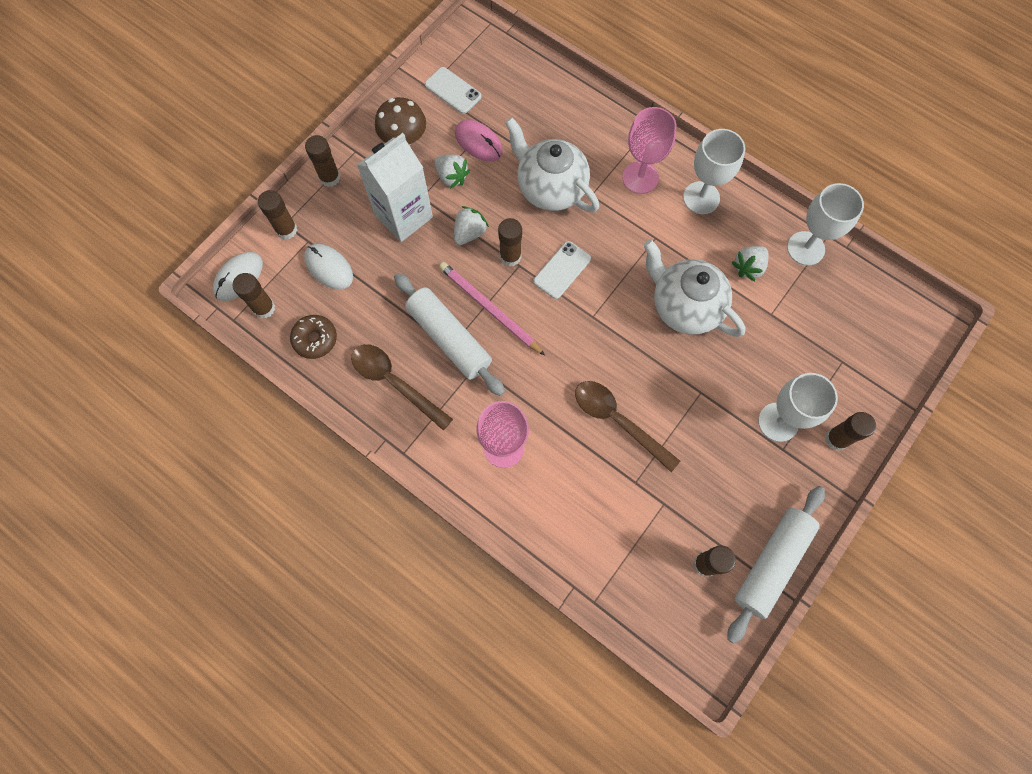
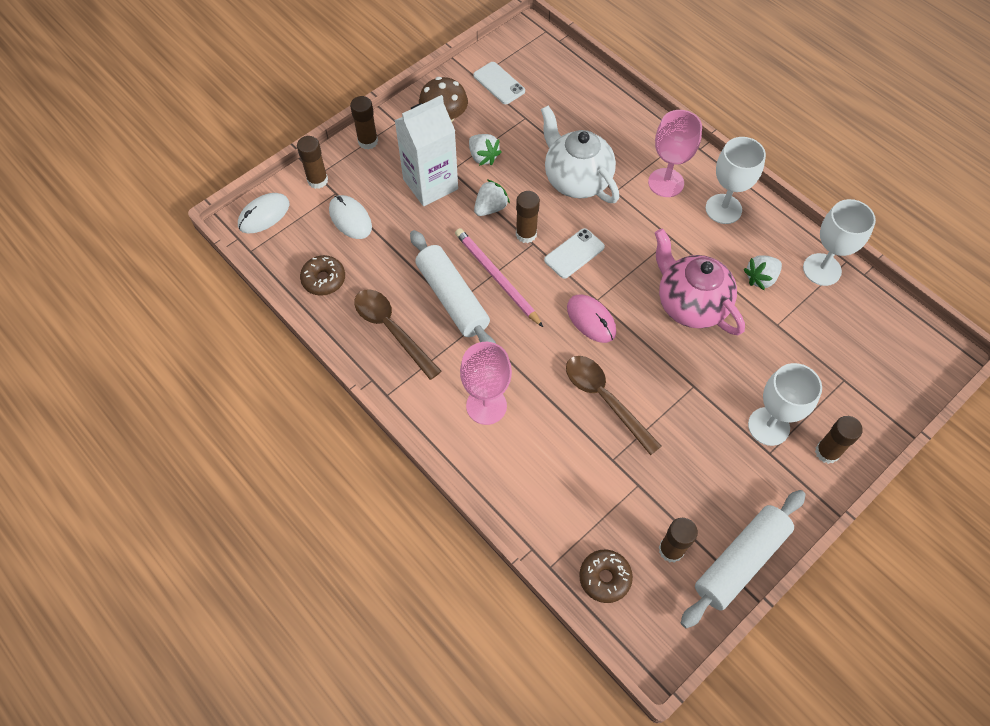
camera: 10 degrees right, 10 degrees down
brown glue stick [232,273,275,318] -> none
pink mouse [455,120,503,161] -> pink mouse moved to [567,295,616,343]
white teapot [644,239,745,337] -> pink teapot [655,229,745,335]
none -> brown donut [579,549,633,603]

